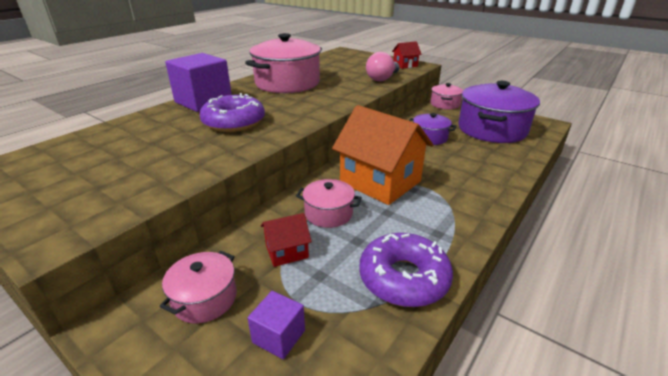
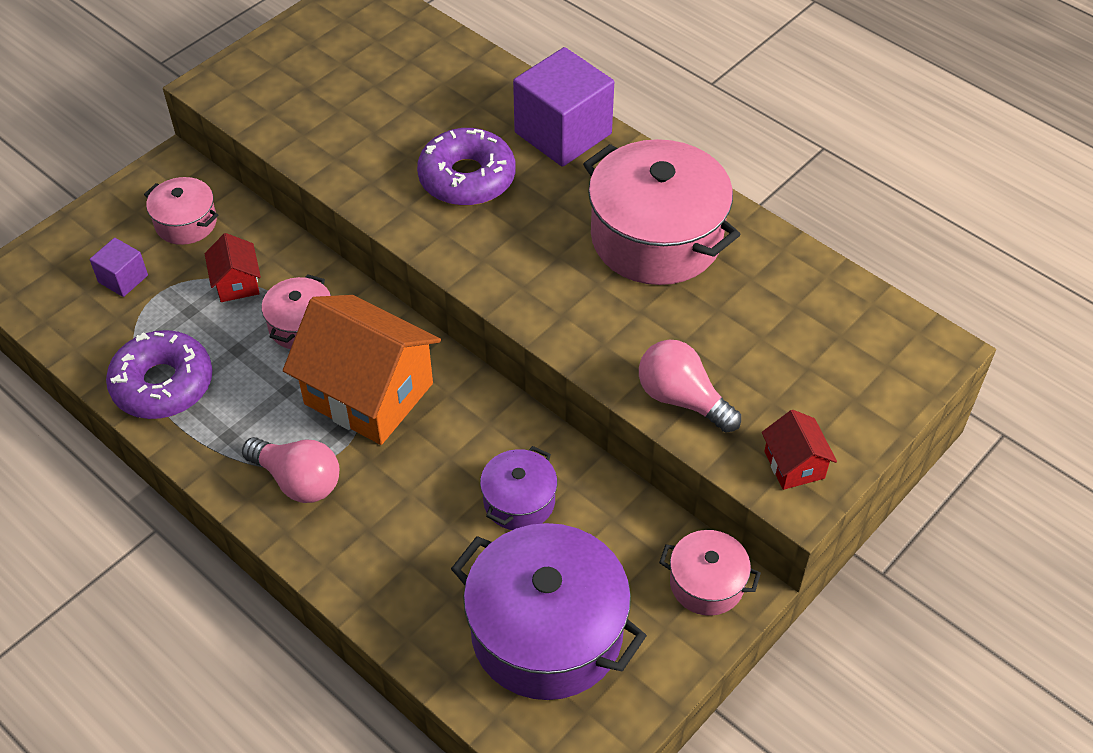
camera: 95 degrees right, 20 degrees up
orange house [332,105,433,205] -> orange house turned 75 degrees clockwise [283,295,441,445]
none -> pink light bulb [242,437,339,503]

